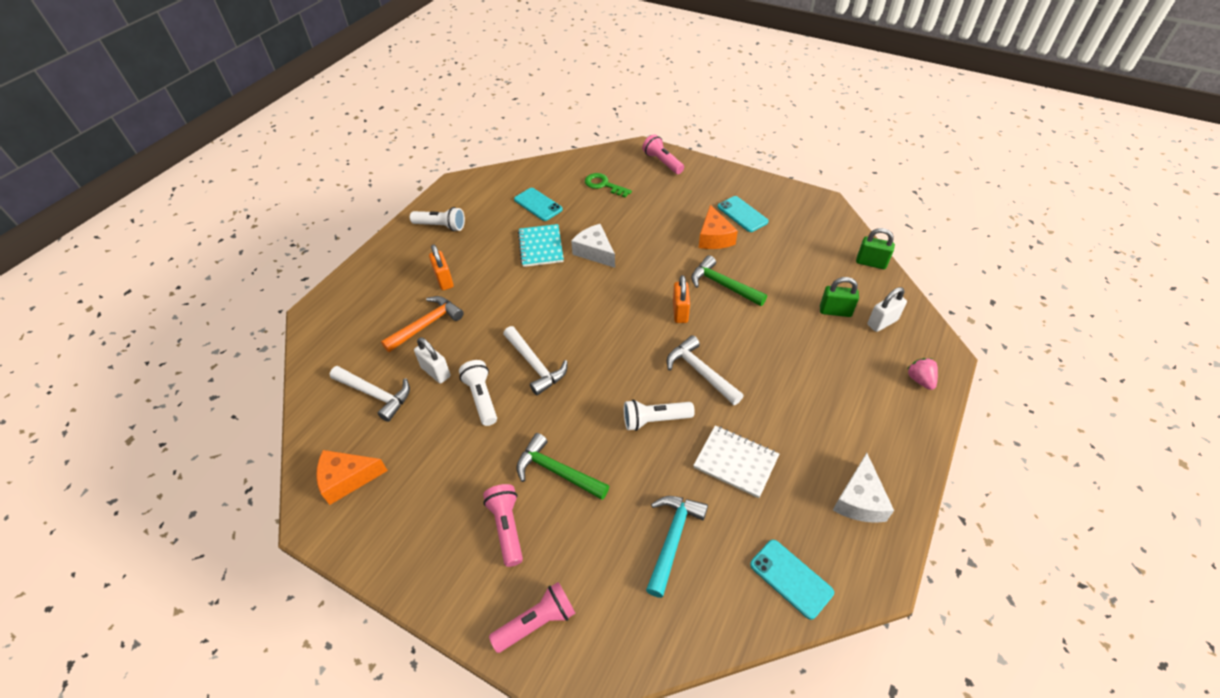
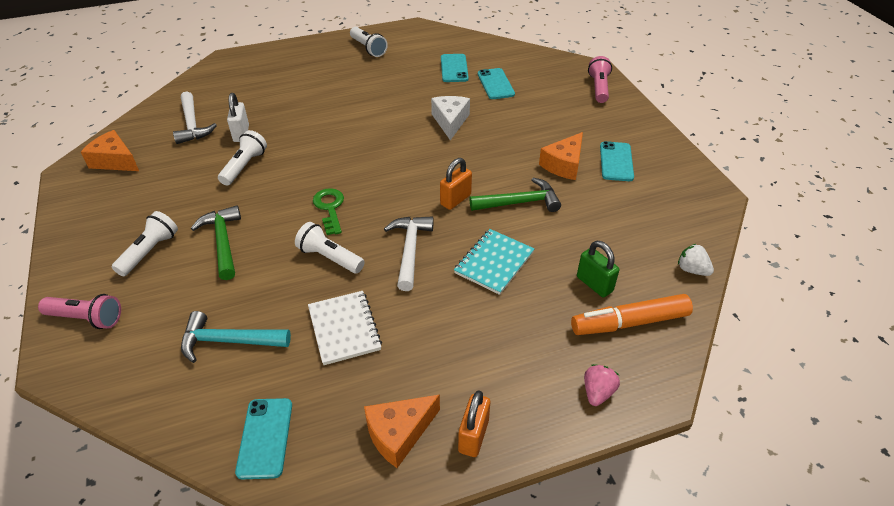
camera: 40 degrees right, 5 degrees down
orange hammer [381,296,464,352] -> none
orange padlock [429,244,454,290] -> orange padlock moved to [458,391,490,457]
pink flashlight [483,484,523,567] -> white flashlight [112,211,178,276]
white hammer [503,326,568,396] -> none
turquoise notebook [518,224,564,267] -> turquoise notebook moved to [454,229,535,295]
green key [585,173,632,197] -> green key moved to [313,188,344,235]
turquoise hammer [646,496,708,598] -> turquoise hammer turned 150 degrees counterclockwise [181,311,291,363]
green hammer [691,255,767,306] -> green hammer turned 90 degrees clockwise [470,178,561,212]
white cheese [833,453,894,523] -> orange cheese [364,395,440,468]
green padlock [856,228,895,269] -> white strawberry [678,244,714,276]
white padlock [867,287,907,332] -> orange marker [571,294,693,335]
none -> turquoise phone [478,68,515,99]

